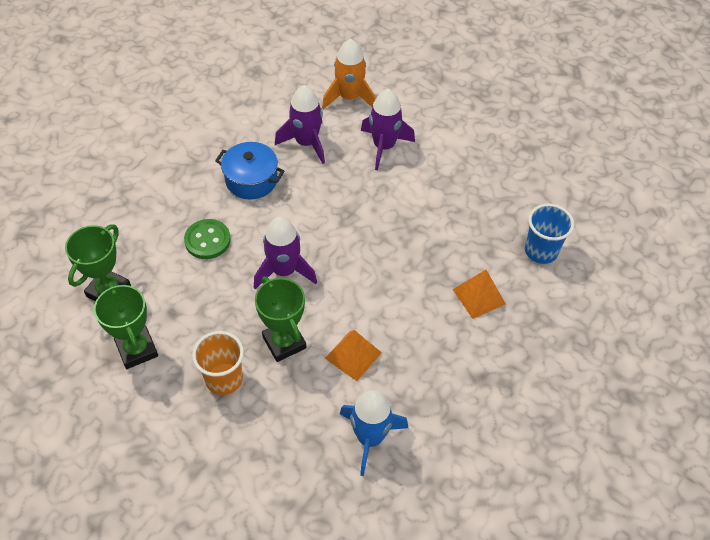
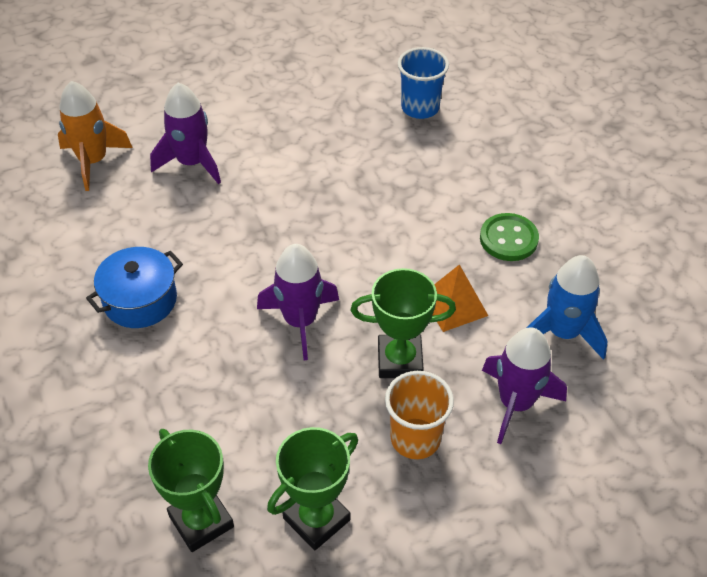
camera: 60 degrees left, 5 degrees down
green trophy [94,283,158,369] -> green trophy turned 45 degrees counterclockwise [267,427,358,550]
green button [184,219,231,259] -> green button moved to [480,213,539,261]
purple rocket [275,85,325,164] -> purple rocket moved to [482,327,567,444]
orange pyramid [453,270,506,319] -> none

